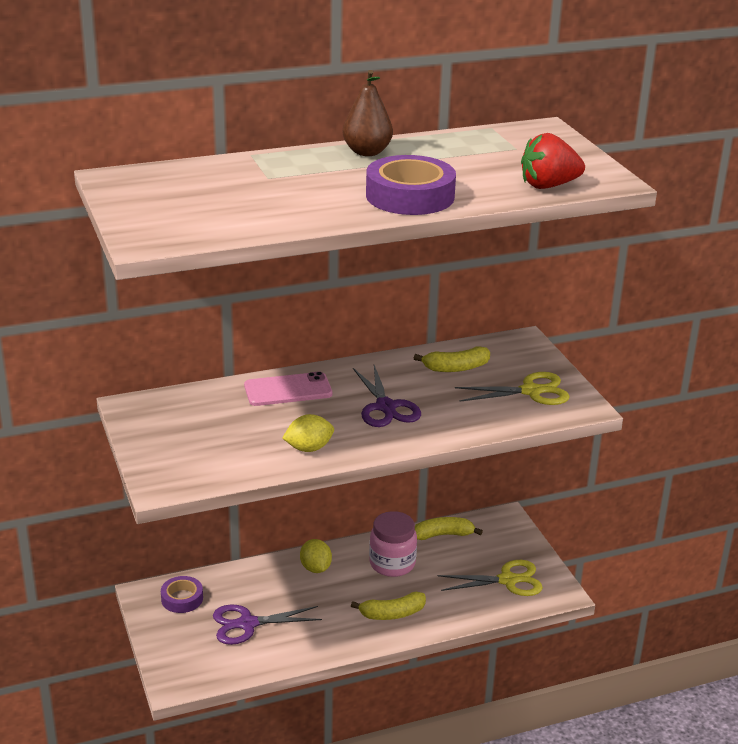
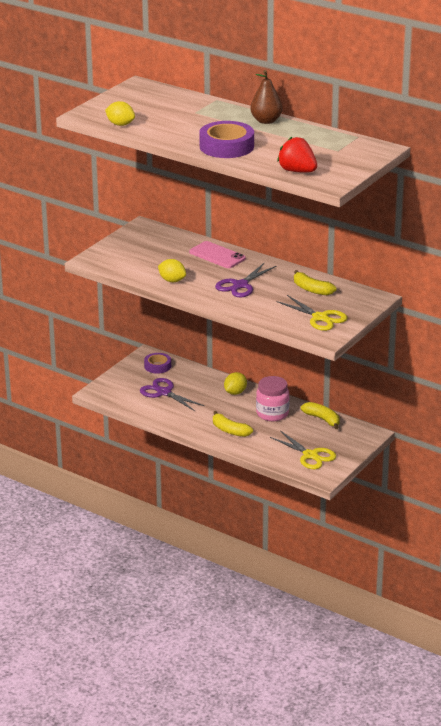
camera: 55 degrees right, 0 degrees up
none -> yellow lemon [105,101,135,126]

